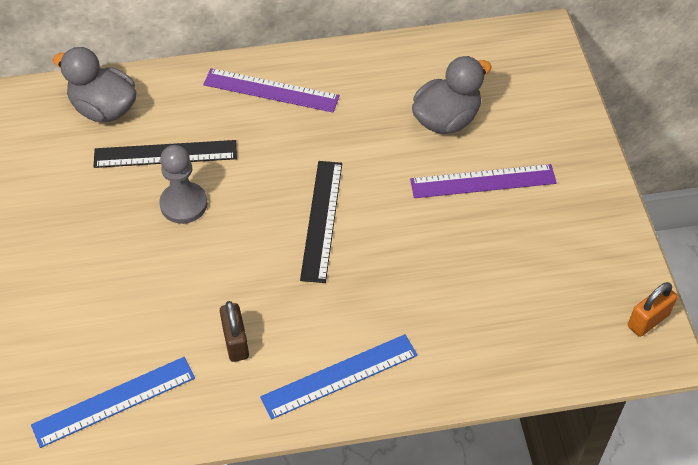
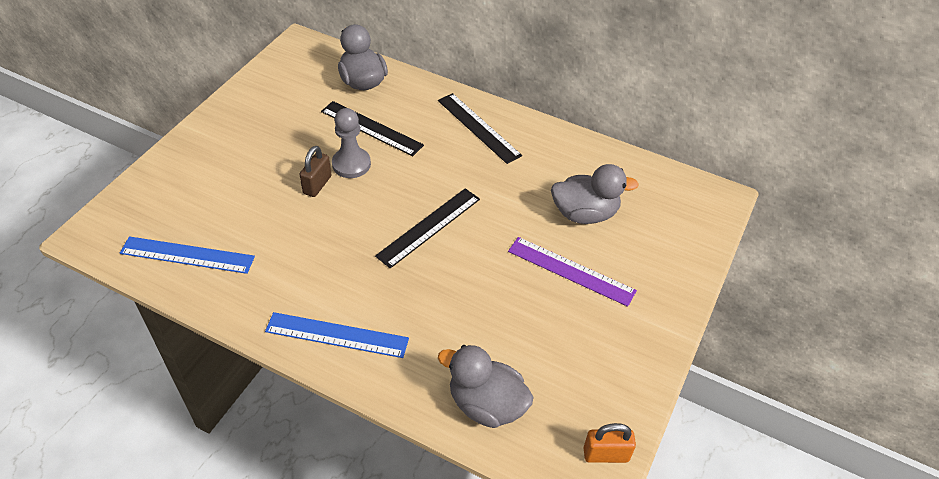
camera: 35 degrees right, 5 degrees down
purple ruler [203,68,340,112] -> black ruler [438,93,522,164]
brown padlock [220,301,249,362] -> brown padlock moved to [299,146,332,197]
none -> grey duck [438,345,534,428]

